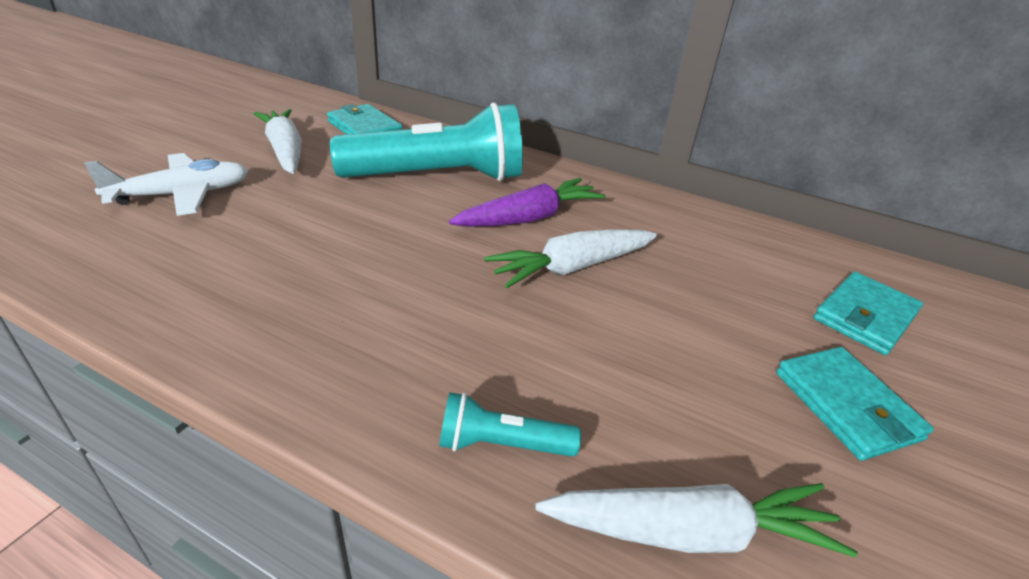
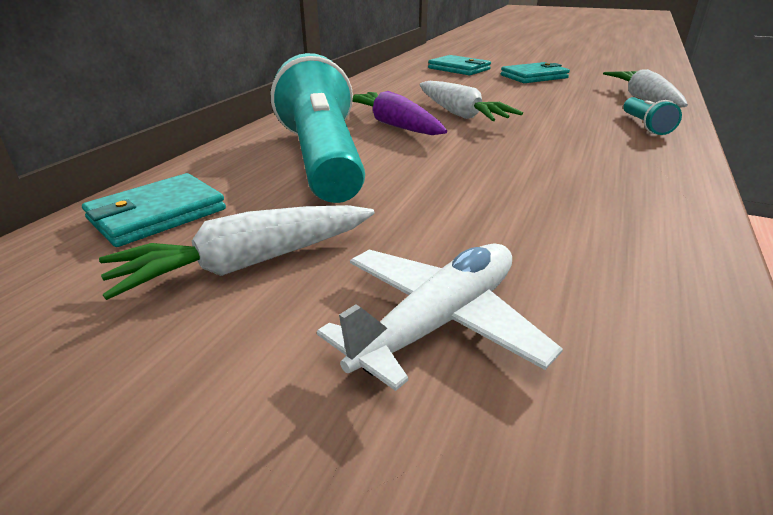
camera: 90 degrees left, 5 degrees down
white plane [84,153,248,216] -> white plane turned 75 degrees clockwise [317,243,563,391]

